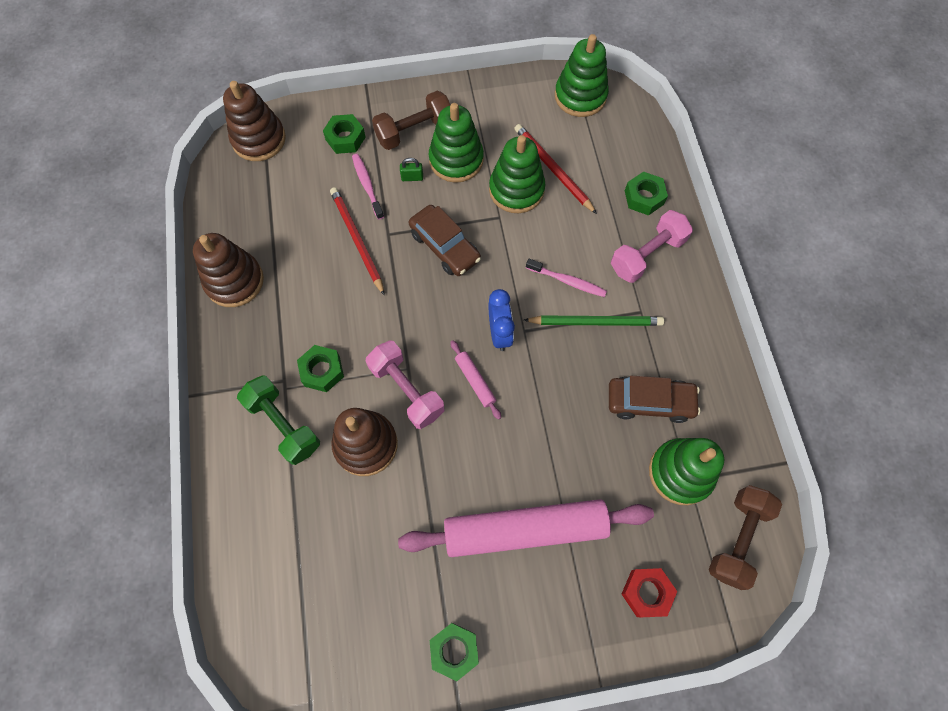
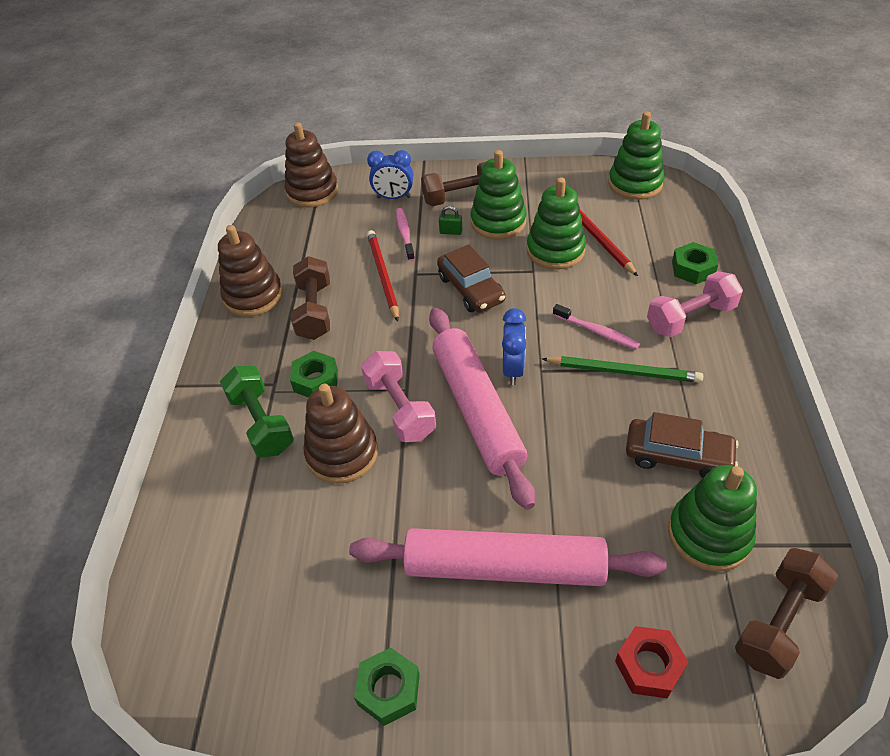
camera: 15 degrees right, 20 degrees down
green nut [323,114,366,154] -> blue clock [367,150,413,199]
pink rolling pin [450,340,501,420] -> pink rolling pin [429,308,535,510], size x2.47
none -> brown dumbbell [291,256,330,340]

